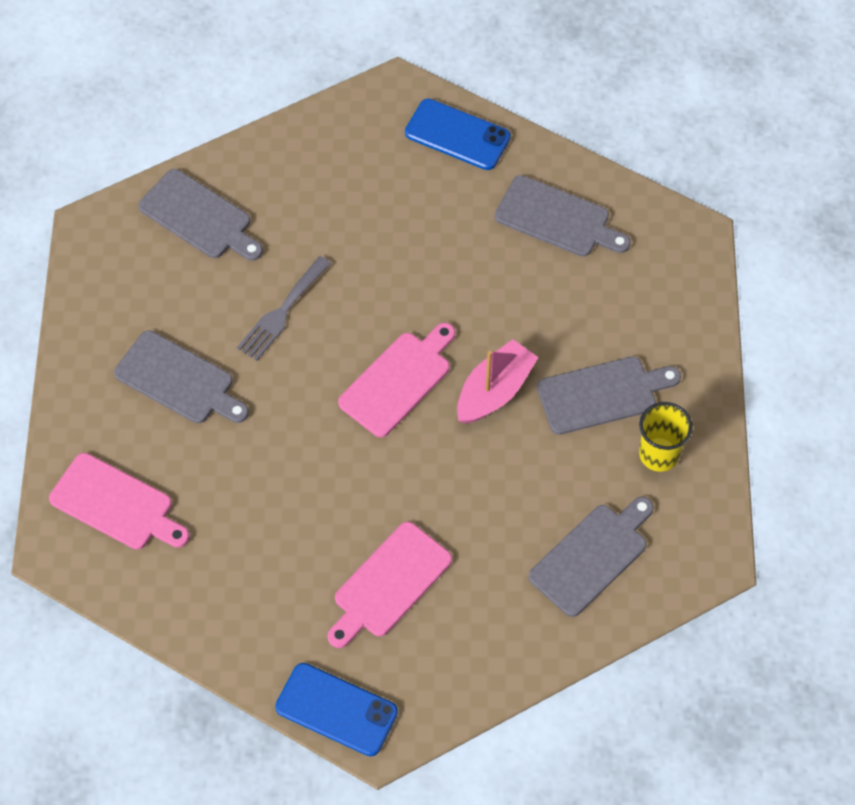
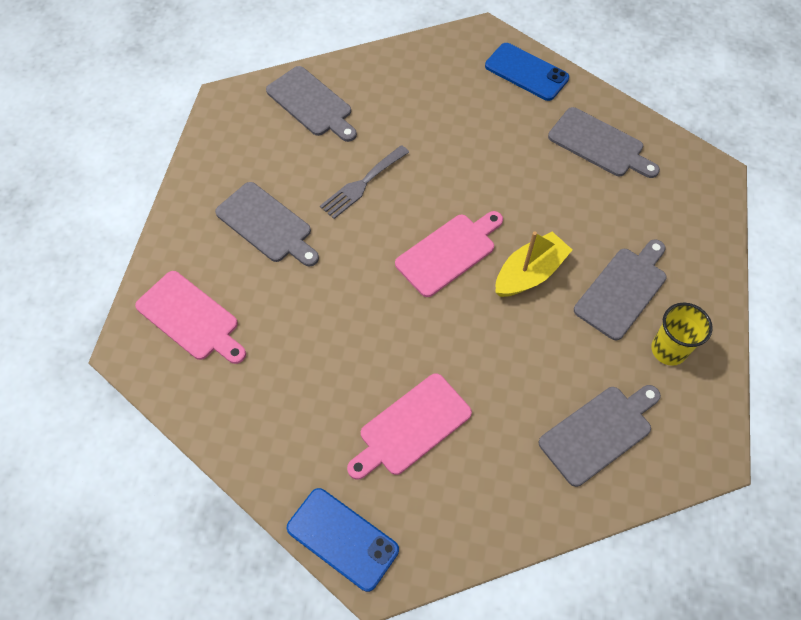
camera: 10 degrees right, 0 degrees up
pink boat [457,339,539,424] -> yellow boat [495,232,572,297]
grey cutting board [537,356,681,435] -> grey cutting board turned 45 degrees counterclockwise [574,239,666,340]

